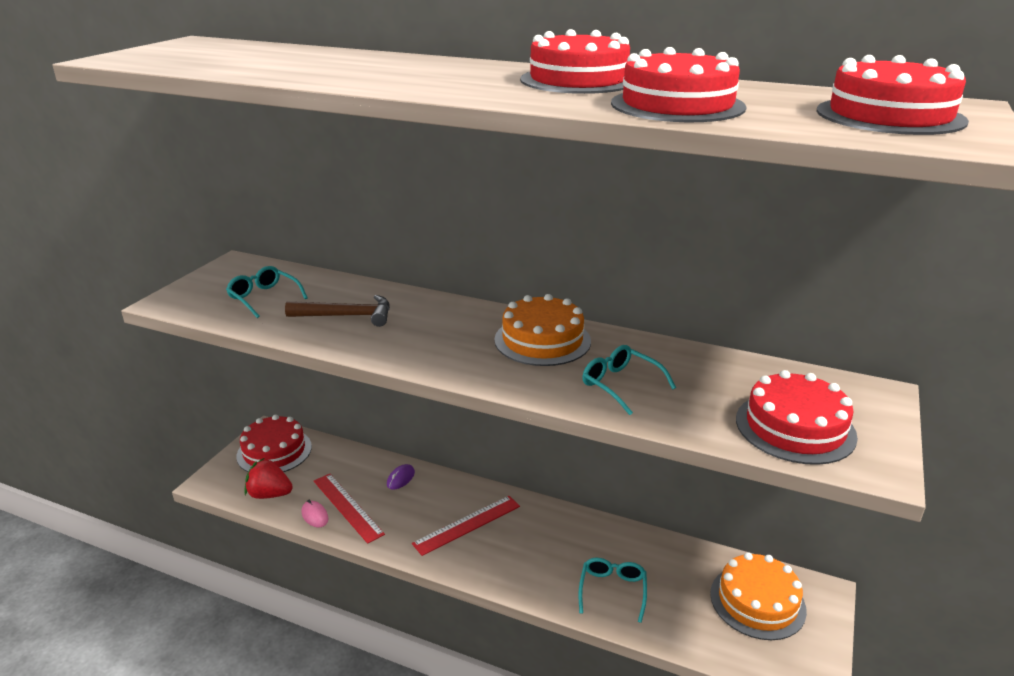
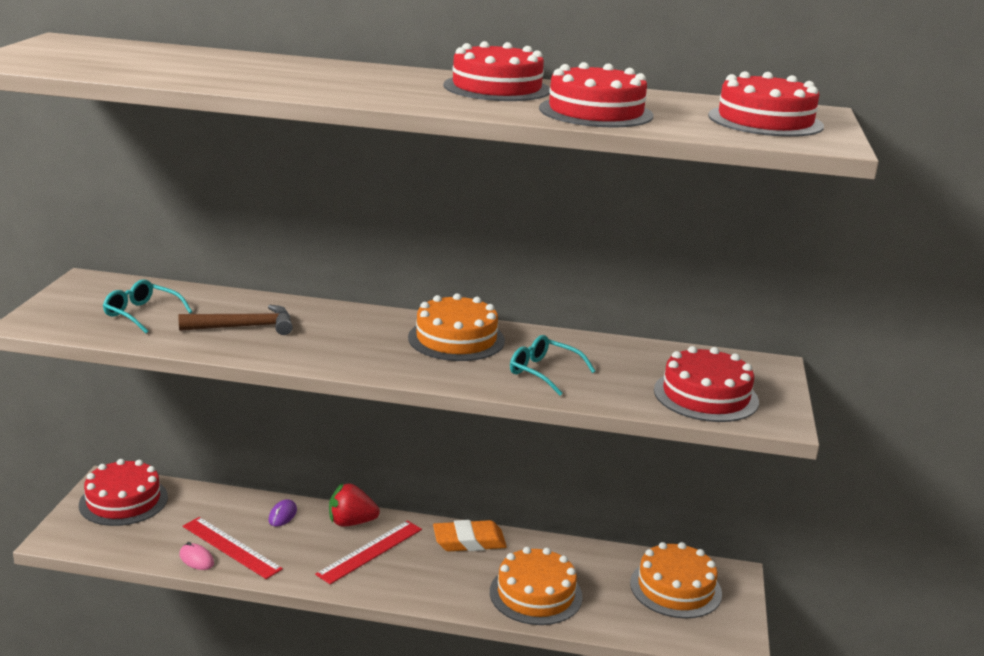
camera: 15 degrees left, 5 degrees down
red strawberry [244,458,293,499] -> red strawberry moved to [329,483,380,527]
turquoise glasses [578,558,647,623] -> orange cake [490,547,583,625]
none -> orange eraser [433,520,507,551]

